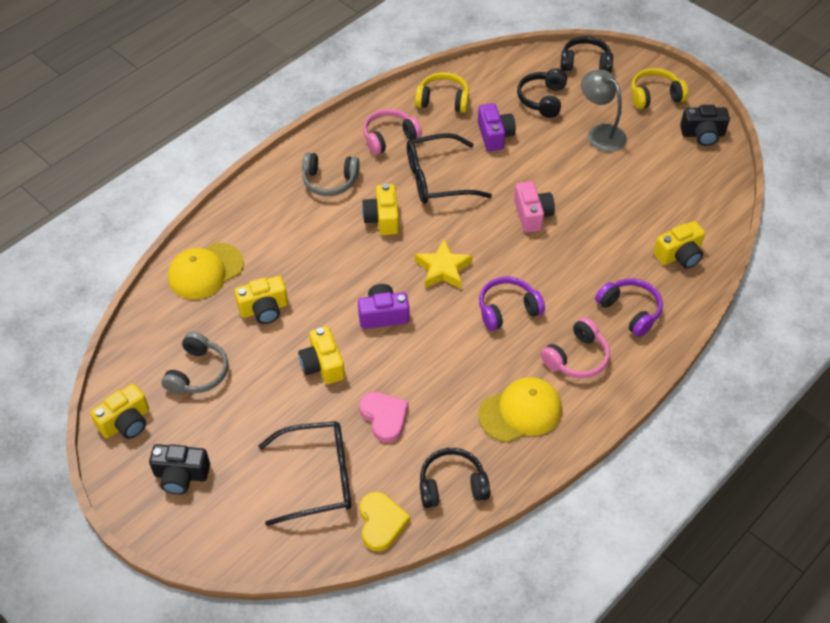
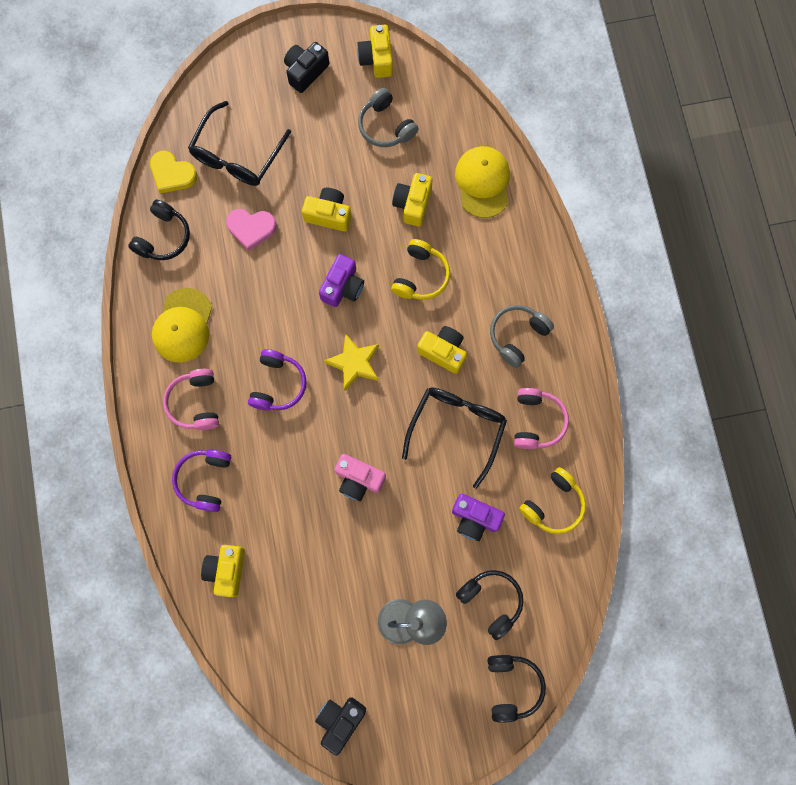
camera: 125 degrees right, 25 degrees up
black headphones [560,36,613,73] -> black headphones turned 45 degrees counterclockwise [487,655,546,723]
purple headphones [595,278,663,337] -> purple headphones turned 105 degrees clockwise [172,450,231,512]
yellow headphones [631,68,688,109] -> yellow headphones moved to [391,239,450,300]

